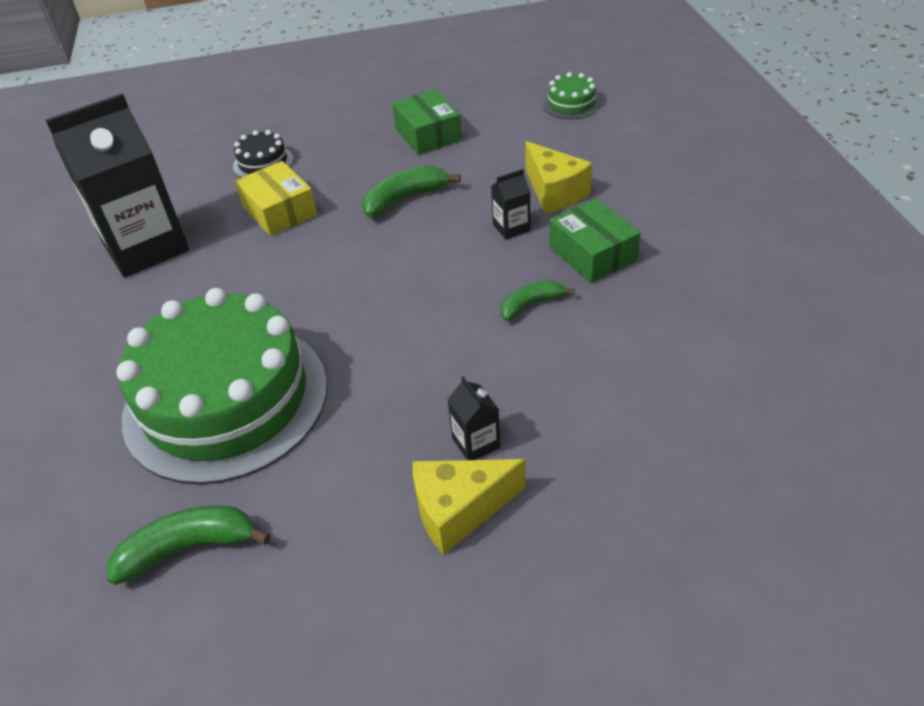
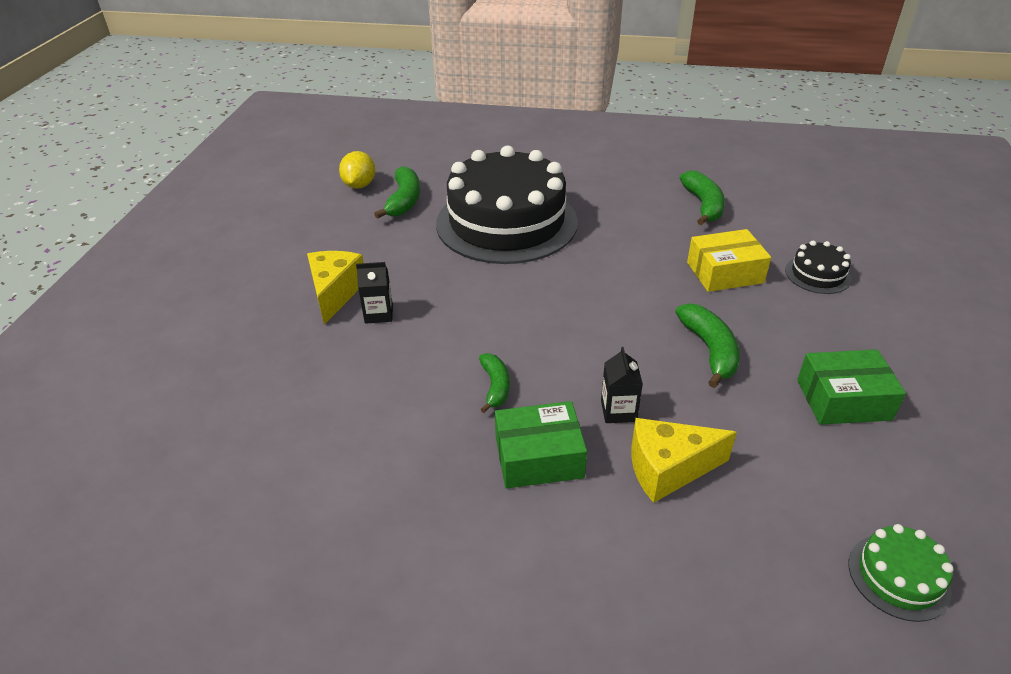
camera: 110 degrees right, 5 degrees down
black carton [46,93,189,278] -> green banana [680,171,725,225]
green cake [116,288,327,485] -> black cake [436,146,578,264]
none -> yellow lemon [339,151,375,189]

